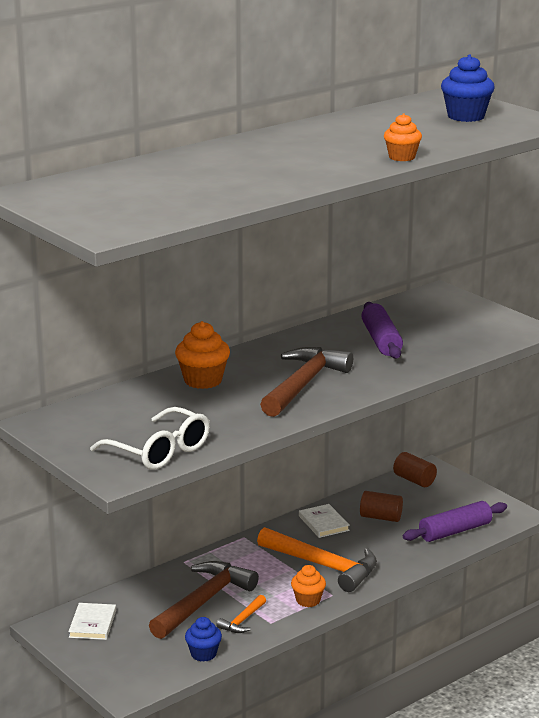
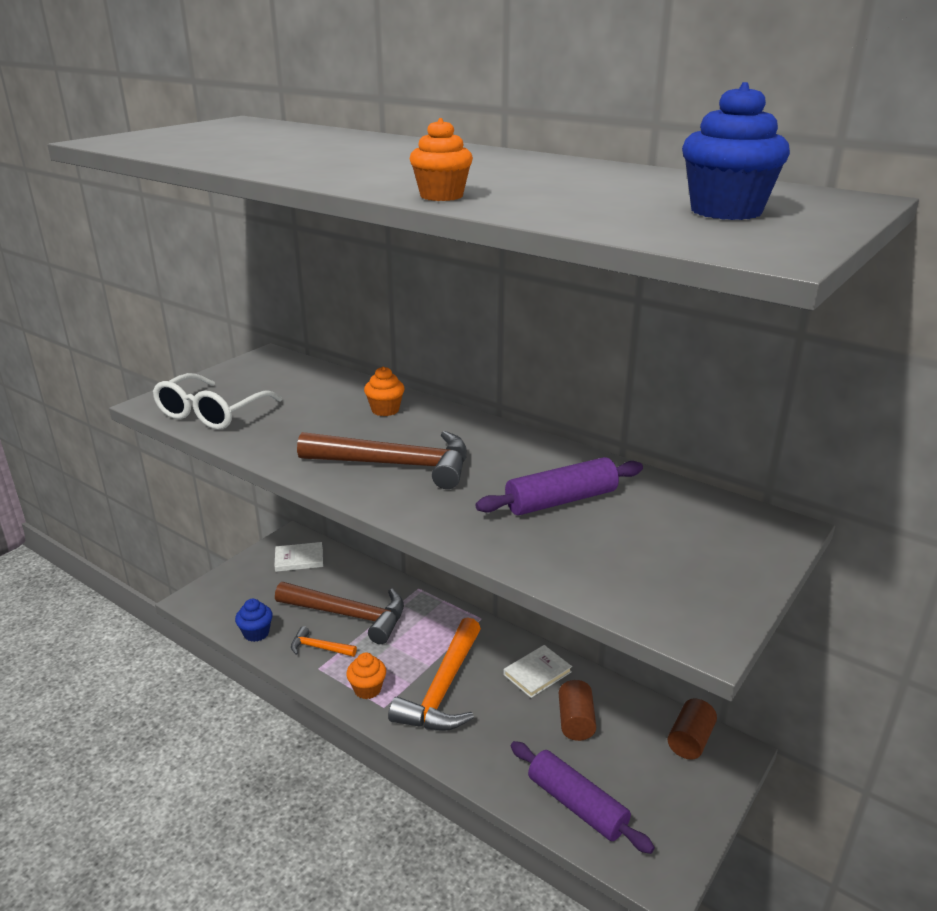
camera: 75 degrees right, 5 degrees up
orange cupcake [175,321,230,389] -> orange cupcake [364,366,405,416], size x0.66

